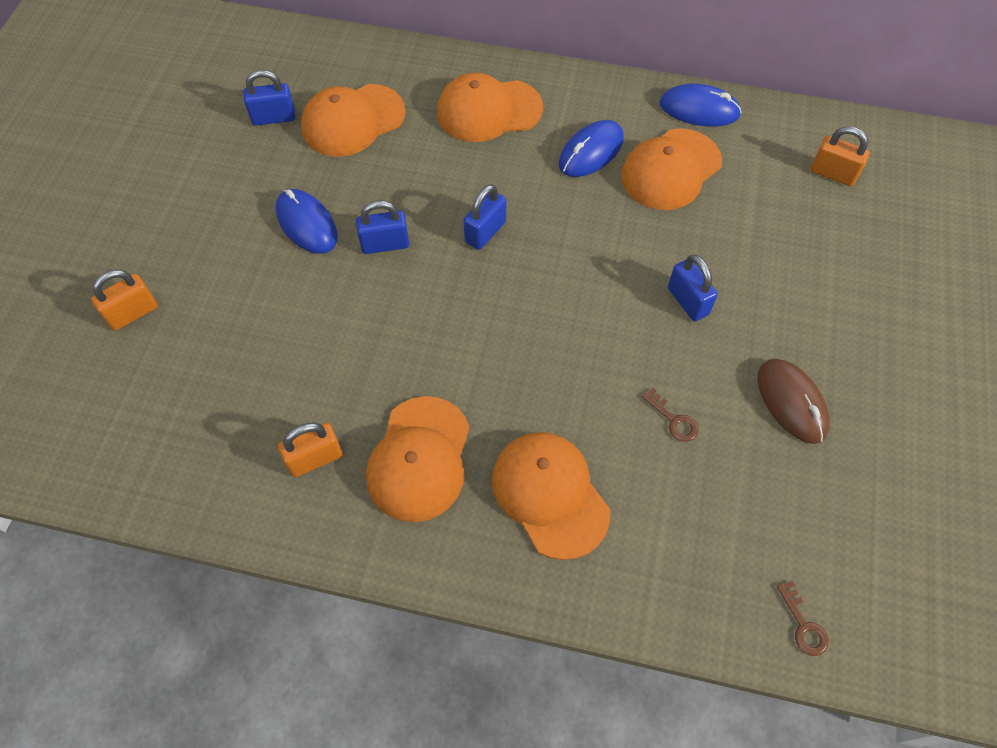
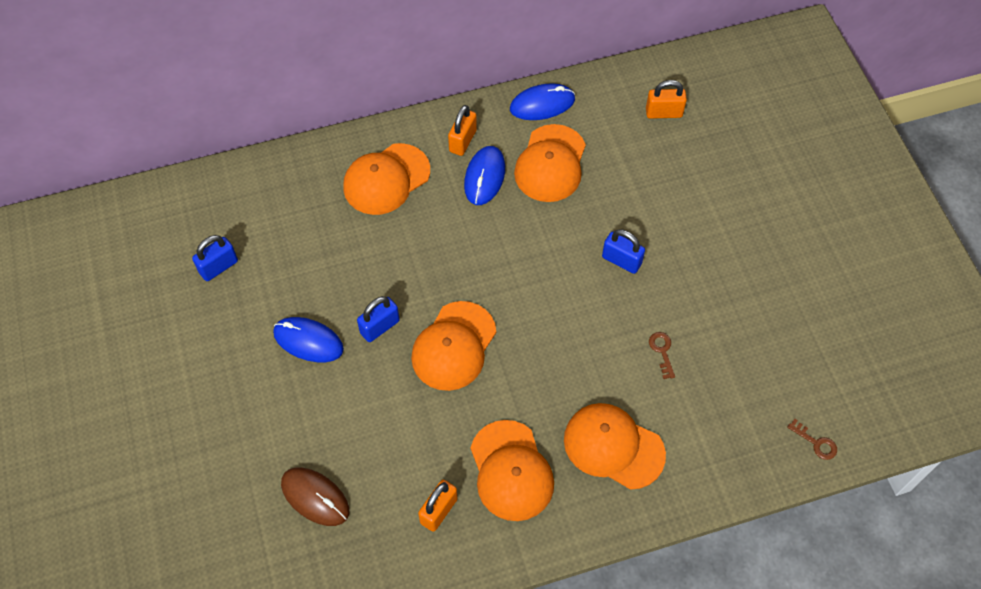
camera: 30 degrees left, 0 degrees up
orange padlock [91,269,158,330] -> orange padlock moved to [448,105,477,156]
orange cap [301,84,406,157] -> orange cap moved to [411,301,496,391]
blue padlock [464,184,506,250] -> none
brown key [642,388,699,442] -> brown key turned 120 degrees counterclockwise [649,332,675,379]
brown mouse [758,359,830,444] -> brown mouse moved to [281,468,349,526]

